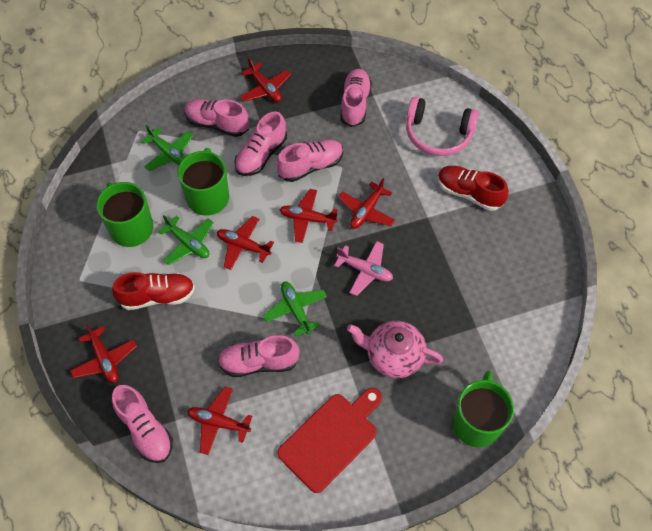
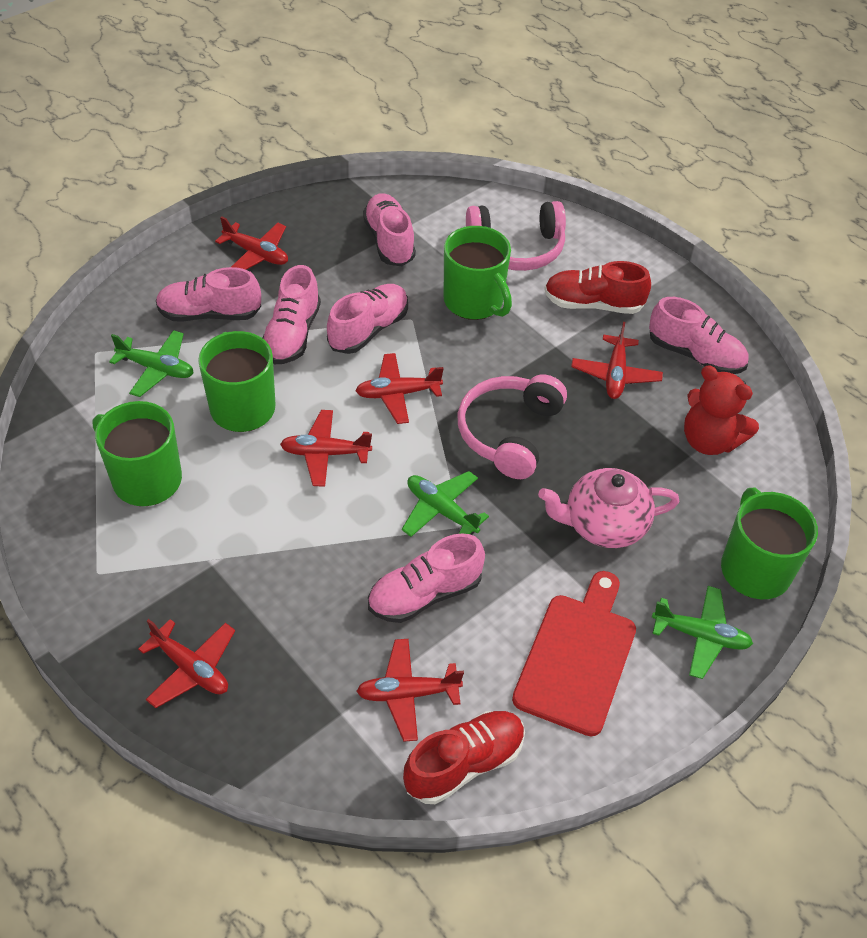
camera: 25 degrees left, 10 degrees down
red shoe [112,272,195,310] -> red shoe moved to [403,711,525,804]
pink shoe [112,385,173,463] -> pink shoe moved to [649,297,749,374]
green plane [159,215,214,265] -> green plane moved to [652,586,753,679]
pink plane [334,241,393,296] -> pink headphones [457,374,567,479]
red plane [338,178,395,229] -> red plane moved to [571,322,663,399]
none -> green mug [444,226,512,320]
none -> red teddy bear [684,365,759,455]

